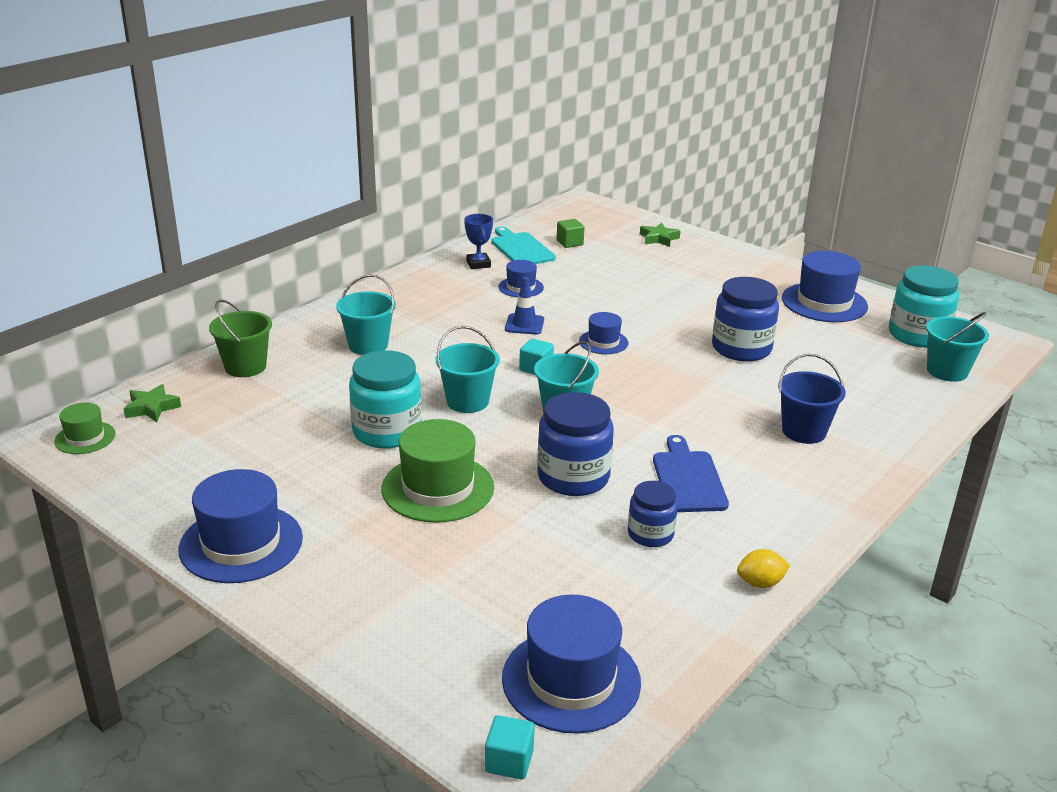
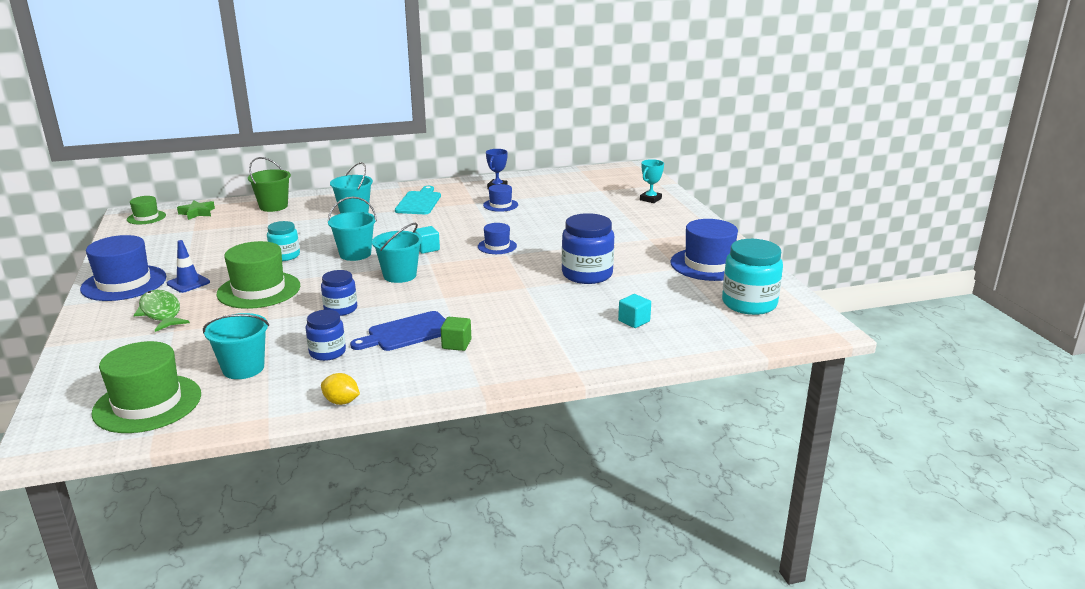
camera: 35 degrees right, 5 degrees down
turquoise jar [349,350,422,449] -> turquoise jar [267,221,300,261], size x0.60
turquoise cube [485,715,535,780] -> turquoise cube moved to [618,294,651,328]
turquoise cutting board [491,226,556,264] -> turquoise cutting board moved to [395,186,441,214]
blue hat [502,595,641,734] -> green hat [91,341,201,433]
blue traffic cone [505,277,544,335] -> blue traffic cone moved to [167,240,210,293]
blue jar [537,392,614,496] -> blue jar [321,270,357,316], size x0.60
green cube [557,219,585,248] -> green cube moved to [441,317,471,351]
green star [640,223,681,247] -> turquoise trophy [640,159,664,203]
blue cutting board [653,435,729,512] -> blue cutting board turned 150 degrees counterclockwise [350,311,446,351]
blue bucket [778,354,846,444] -> none
turquoise bucket [926,312,989,382] -> turquoise bucket moved to [203,313,269,379]
none -> green fish [134,290,190,332]

